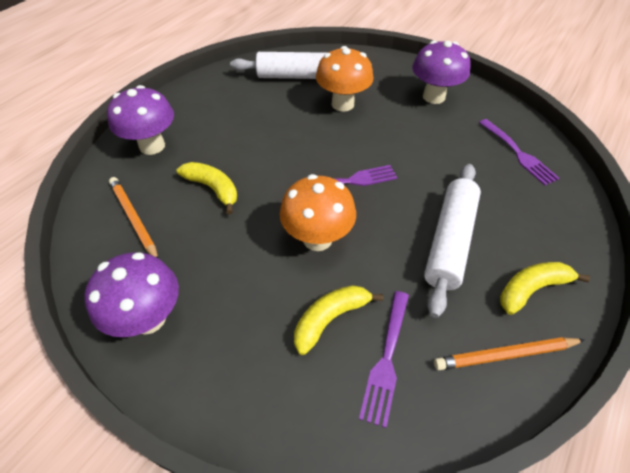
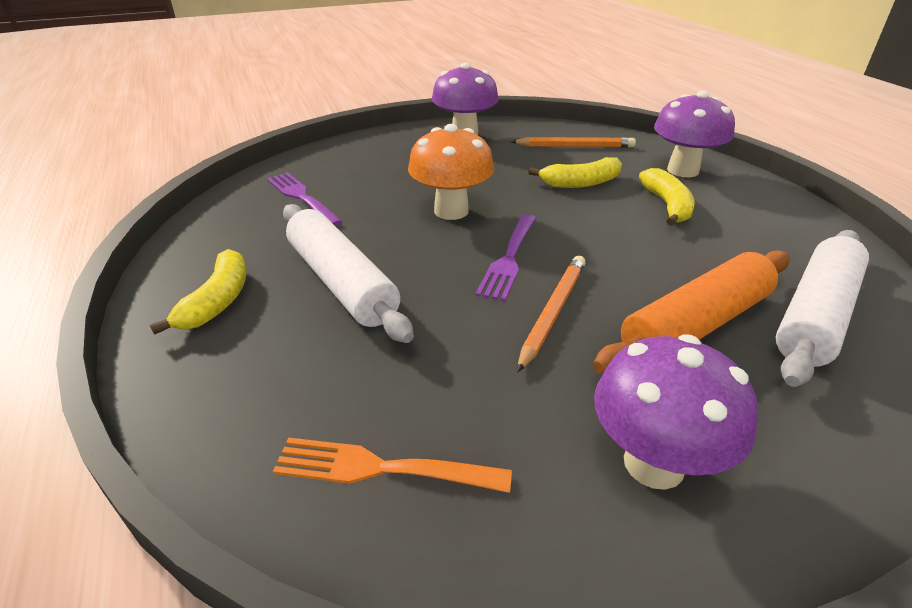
camera: 125 degrees right, 15 degrees down
yellow banana [294,285,383,355] -> yellow banana moved to [639,168,695,226]
orange mushroom [316,46,374,111] -> orange rolling pin [593,250,790,373]
orange pencil [434,337,584,370] -> orange pencil moved to [517,256,586,373]
purple fork [479,119,560,186] -> orange fork [273,438,512,493]

